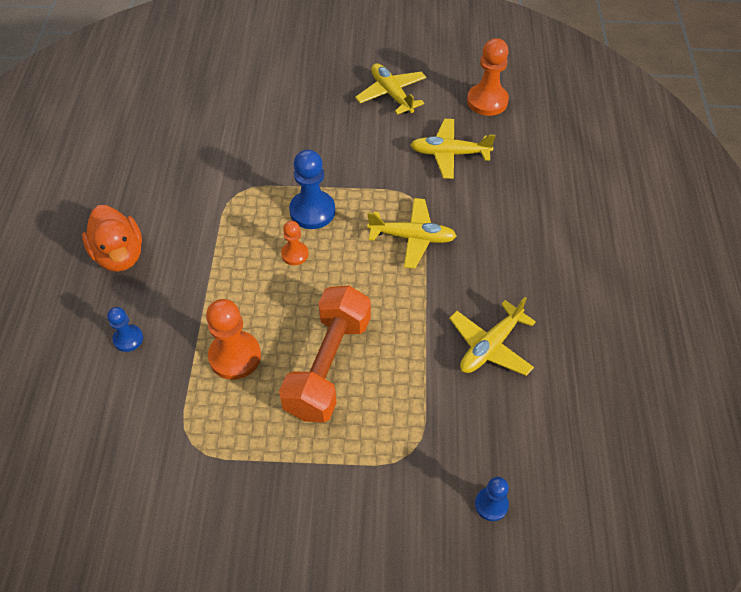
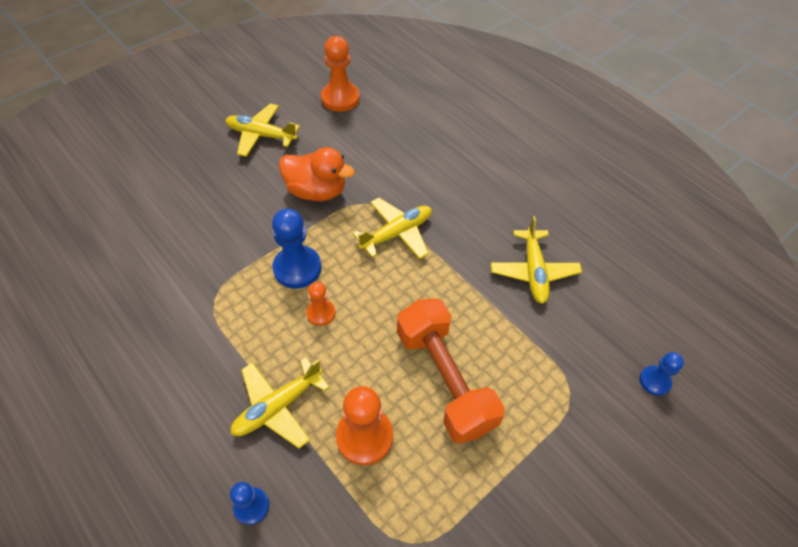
camera: 45 degrees left, 0 degrees up
orange duck [82,205,142,272] -> orange duck moved to [279,147,355,201]
yellow plane [411,119,496,179] -> yellow plane moved to [231,358,330,449]

